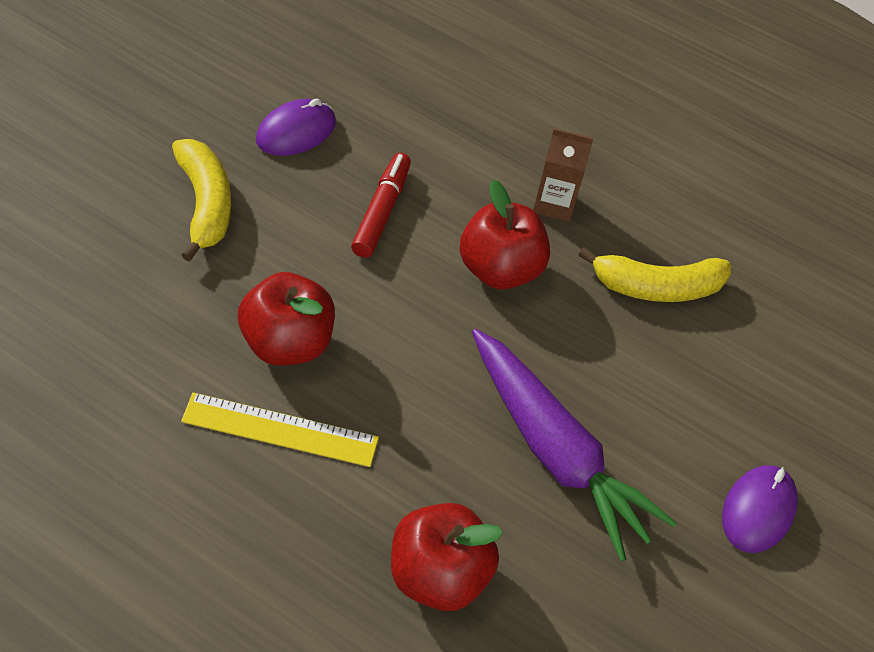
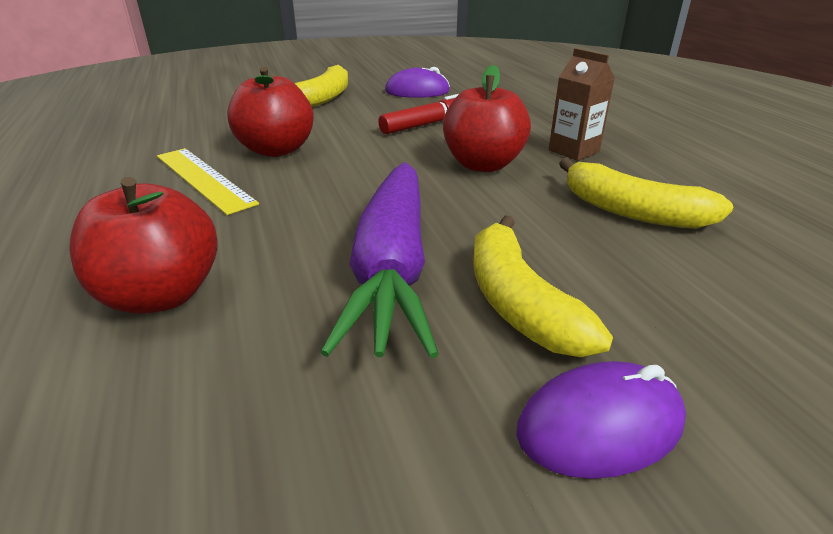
camera: 45 degrees right, 20 degrees down
none -> yellow banana [473,215,613,357]

